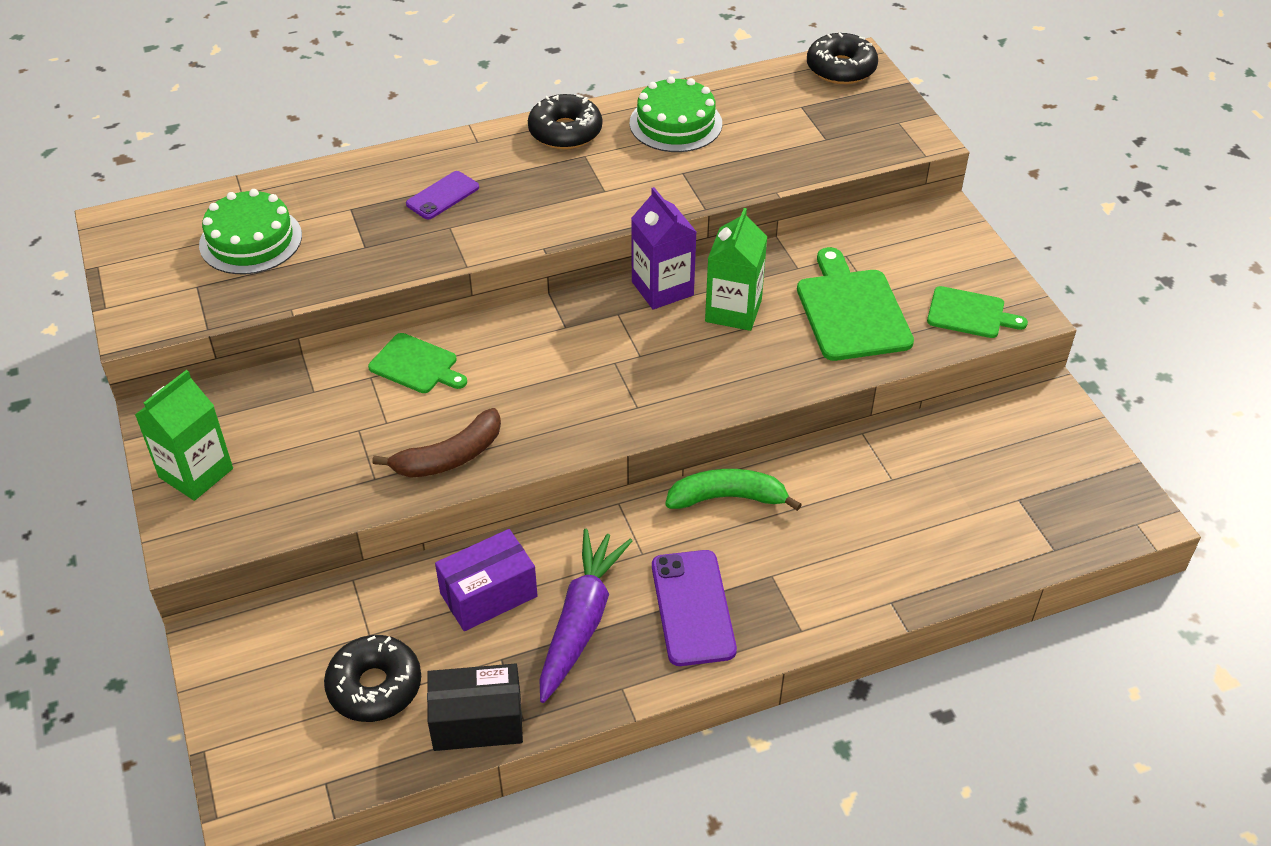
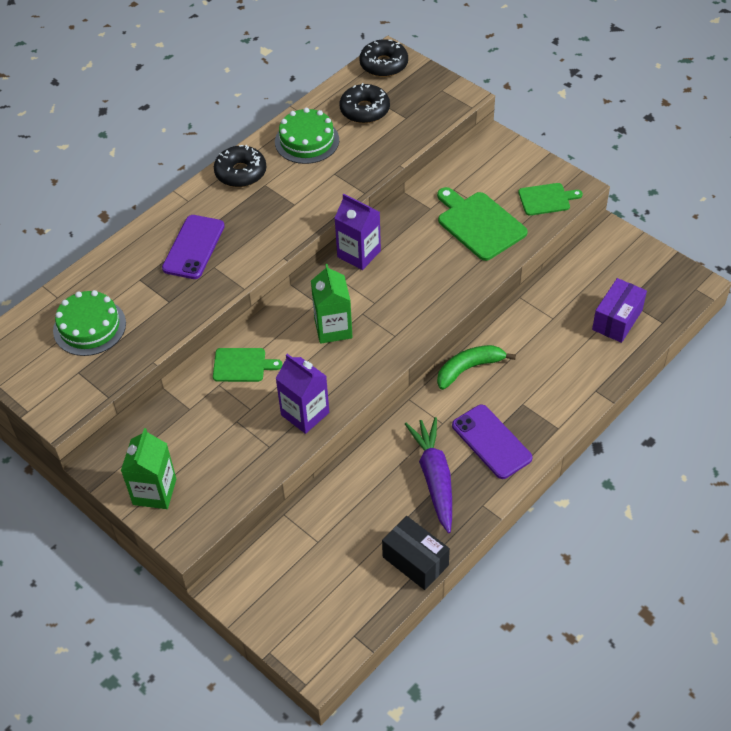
camera: 25 degrees left, 5 degrees up
black donut [324,635,421,722] -> black donut moved to [340,83,390,124]
brown banana [372,408,501,478] -> purple carton [276,354,329,434]
purple phone [406,171,479,219] -> purple phone [162,215,225,279], size x1.57
black box [427,663,523,751] -> black box turned 75 degrees clockwise [382,516,450,590]
purple box [435,529,538,631] -> purple box moved to [592,278,647,343]
green carton [705,208,768,331] -> green carton moved to [311,264,353,344]

